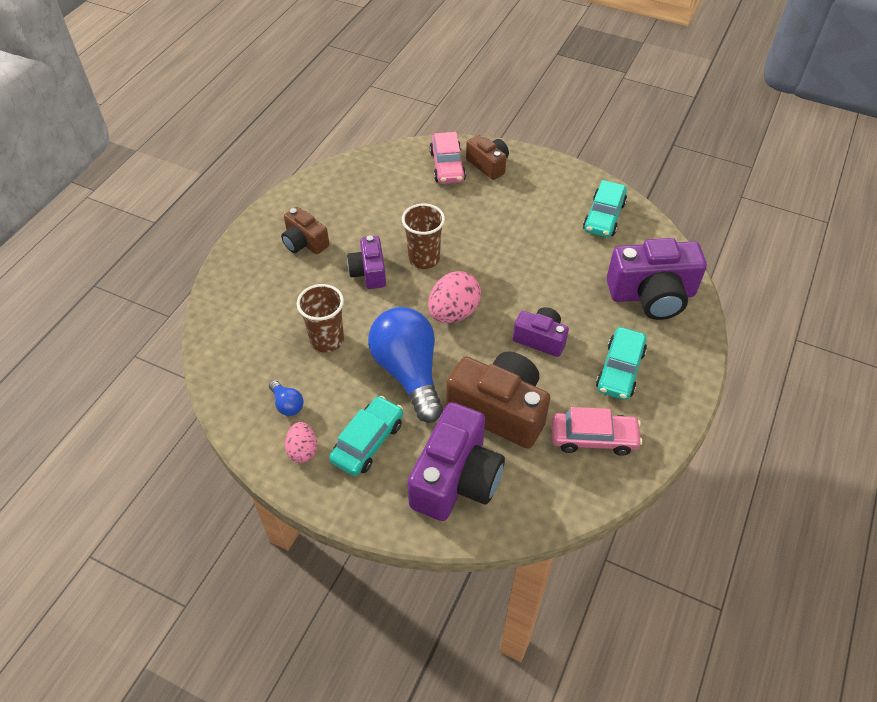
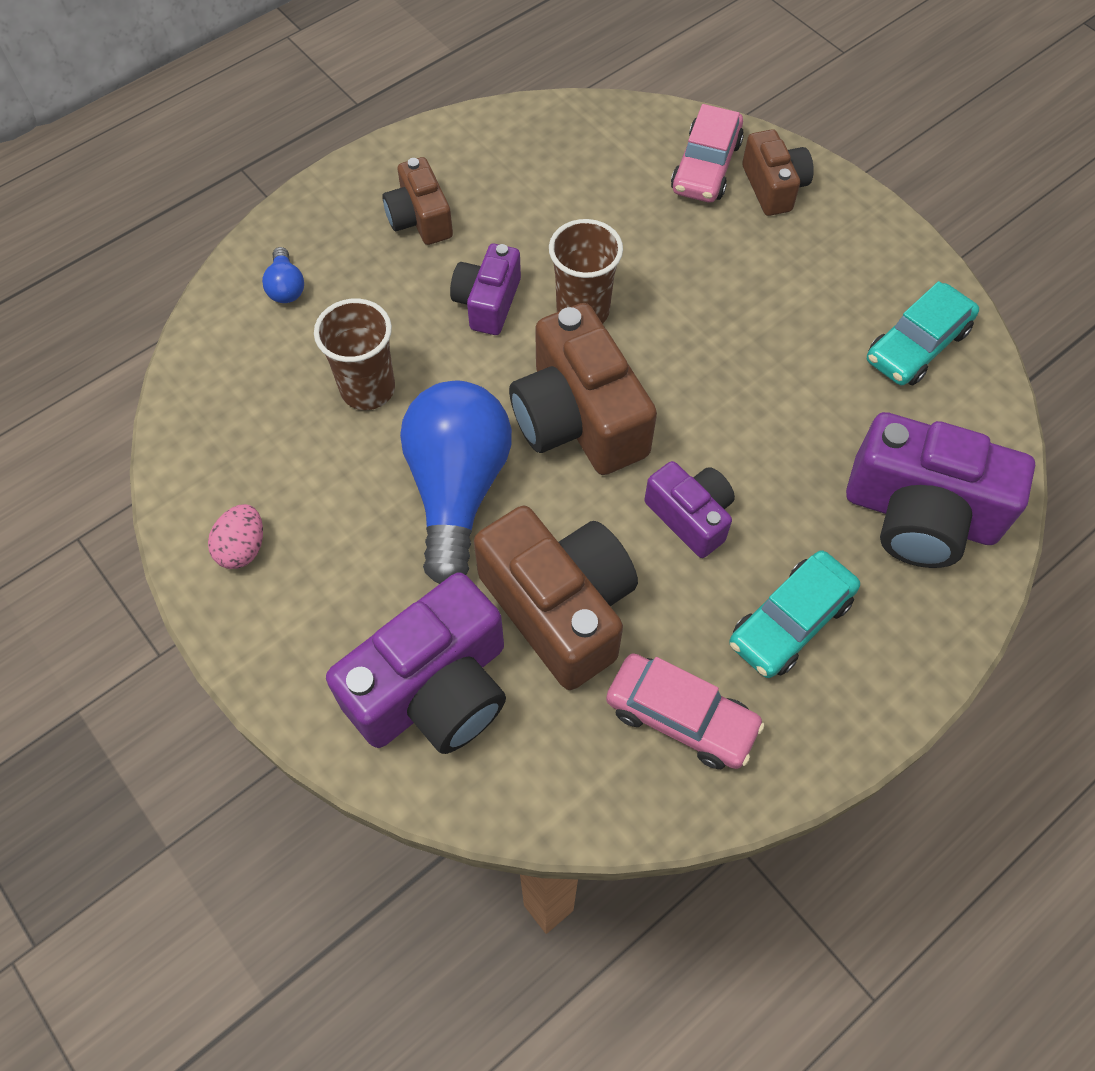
camera: 25 degrees right, 10 degrees up
blue light bulb [269,380,304,416] -> blue light bulb moved to [262,247,304,303]
turquoise car [329,396,403,476] -> none
pink egg [428,271,481,323] -> brown camera [509,303,657,475]

